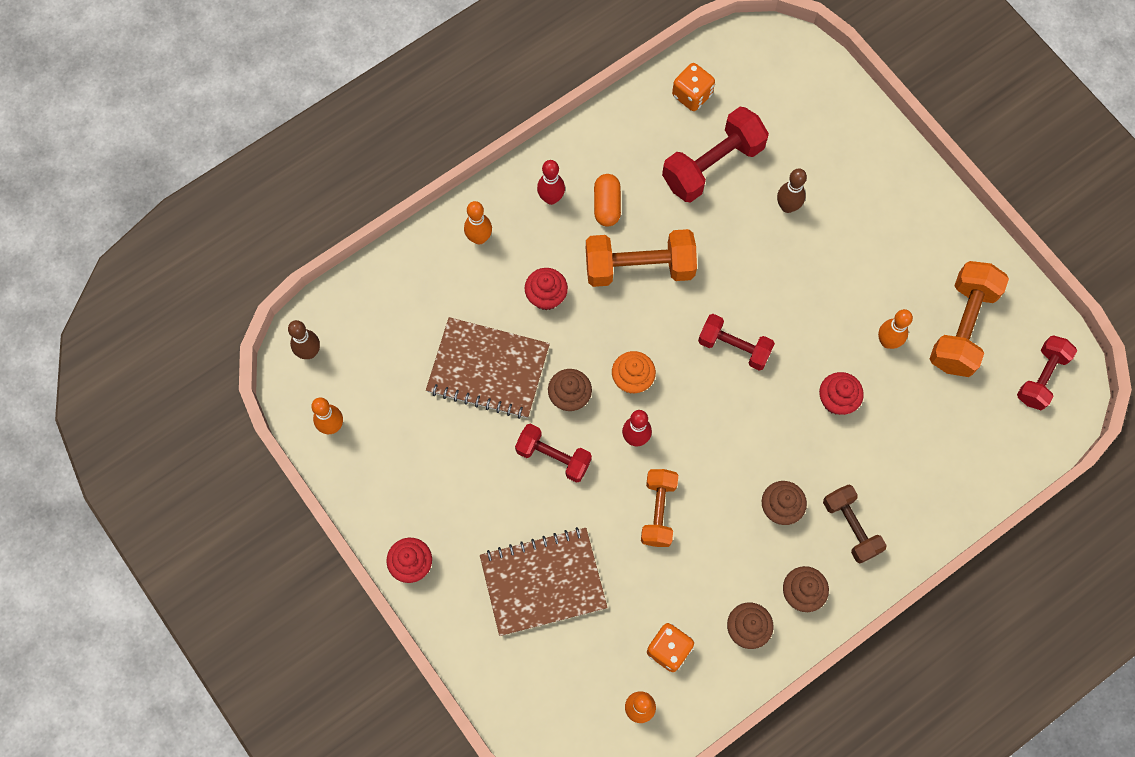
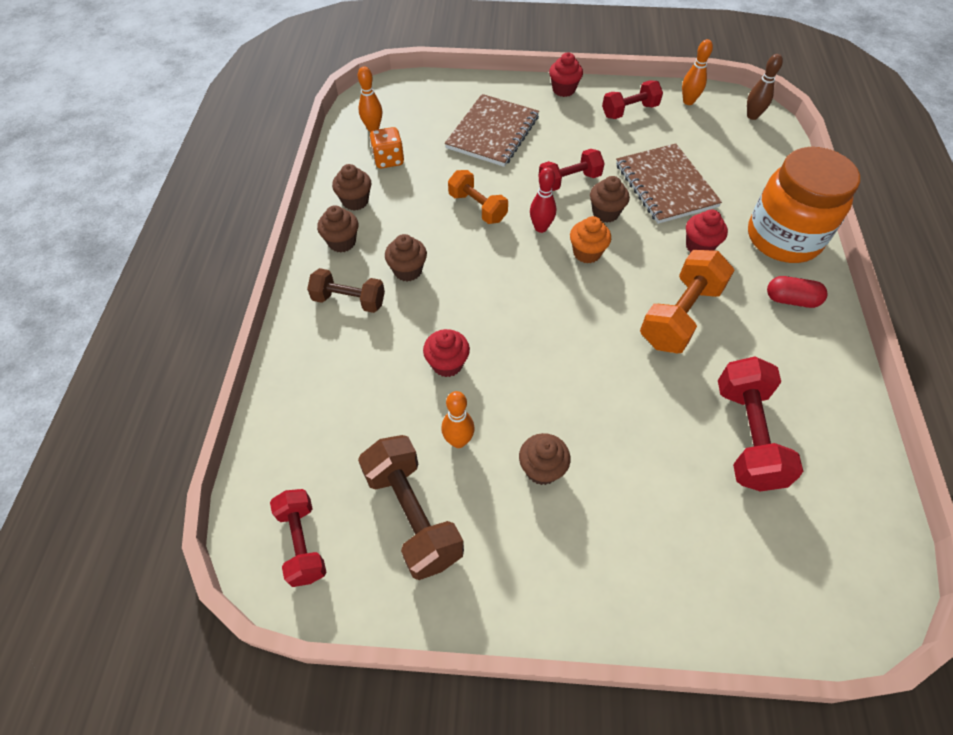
camera: 130 degrees right, 15 degrees down
brown notebook [426,317,550,419] -> brown notebook turned 75 degrees counterclockwise [616,144,722,224]
orange bowling pin [464,201,492,244] -> orange jar [748,147,860,263]
red bowling pin [537,160,565,205] -> red capsule [767,276,827,308]
orange capsule [594,174,621,227] -> none
orange dice [672,63,715,111] -> none
red dumbbell [698,314,775,371] -> red dumbbell moved to [602,80,663,119]
brown bowling pin [777,169,807,213] -> none
orange dumbbell [930,261,1009,377] -> brown dumbbell [358,435,464,580]
none -> brown cupcake [519,433,571,485]

